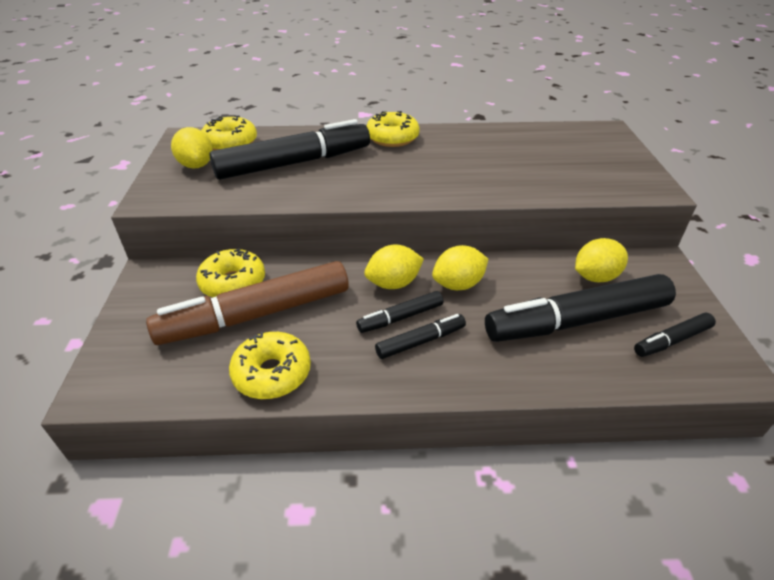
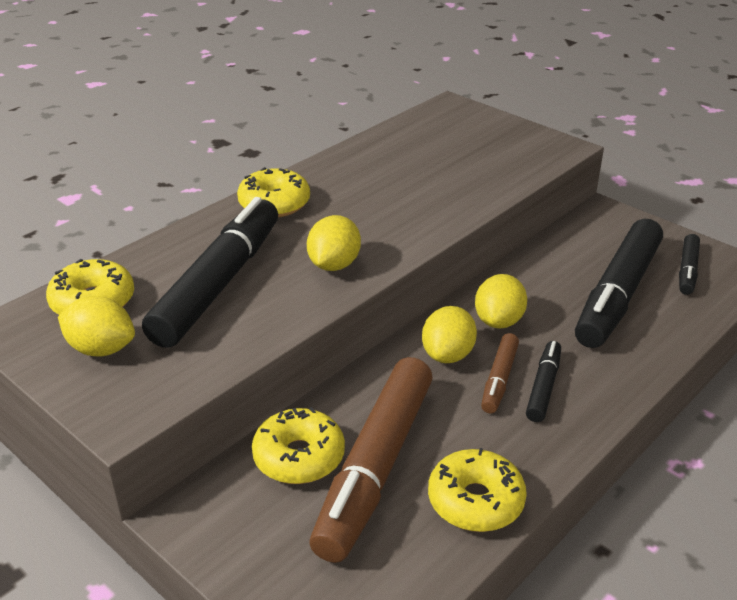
camera: 45 degrees left, 5 degrees down
black marker [356,291,443,333] -> brown marker [481,333,519,413]
yellow lemon [575,238,628,282] -> yellow lemon moved to [307,215,361,271]

